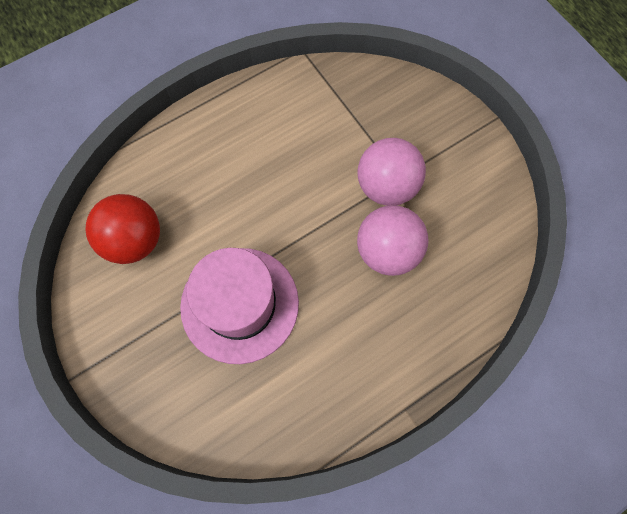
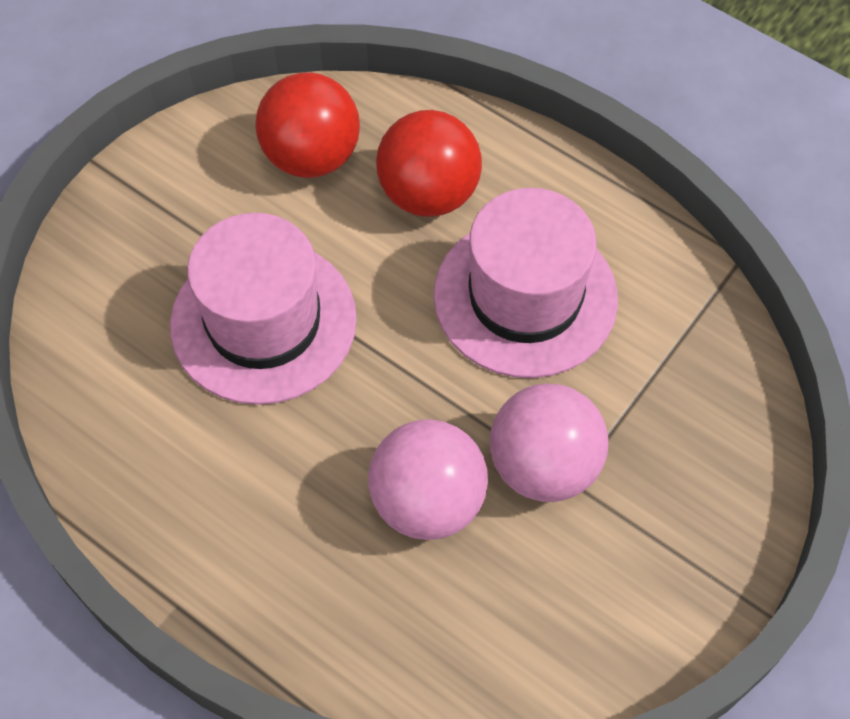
camera: 70 degrees right, 10 degrees down
none -> red ball [376,110,482,217]
none -> pink hat [434,188,618,378]

